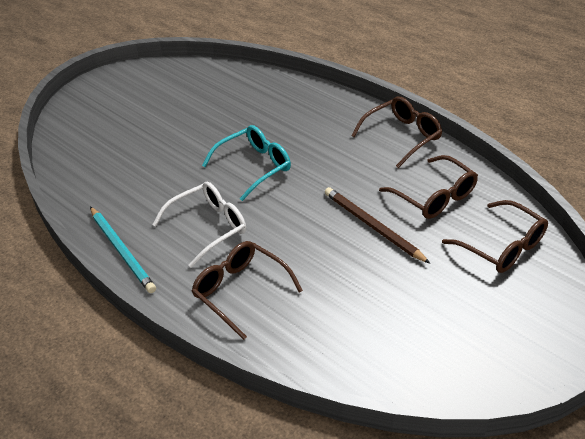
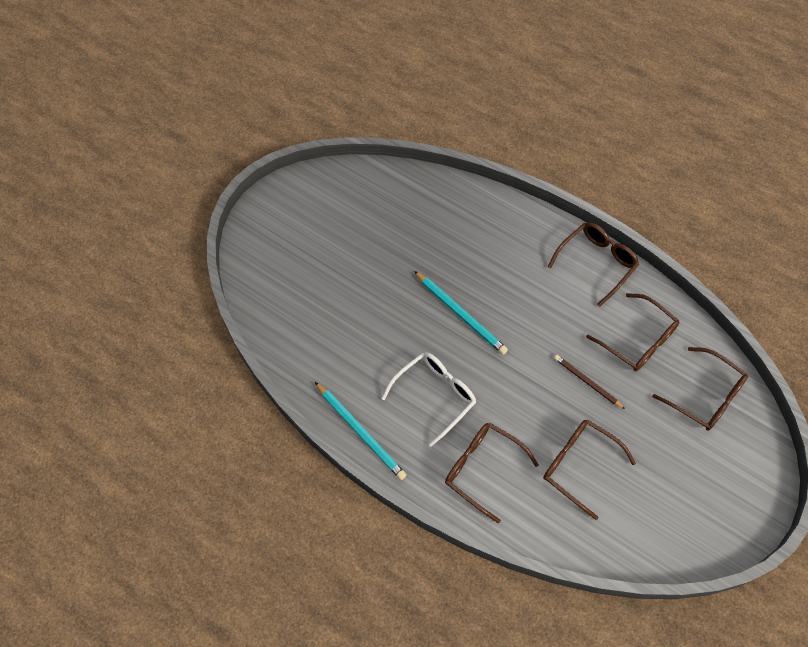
camera: 10 degrees left, 20 degrees up
turquoise glasses [202,125,291,201] -> turquoise pencil [414,271,508,355]
brown pencil [325,187,430,264] -> brown pencil [554,355,625,409], size x0.65
none -> brown glasses [543,419,636,520]

